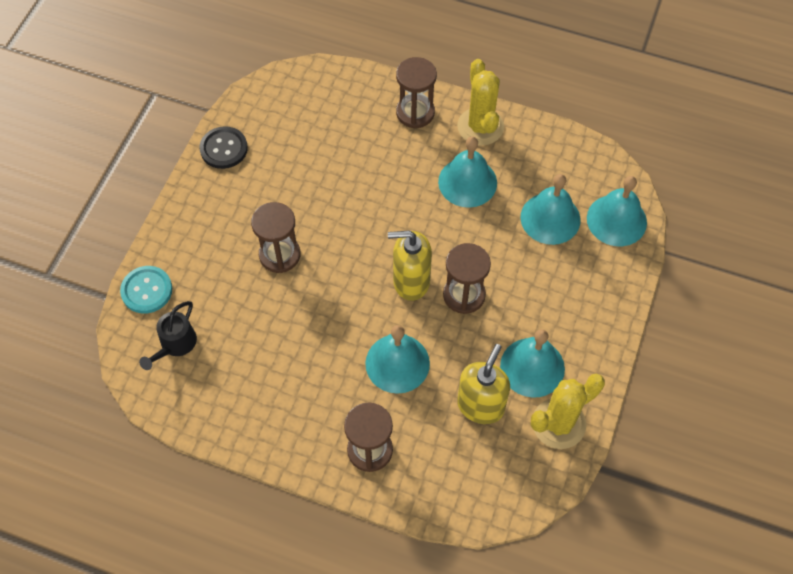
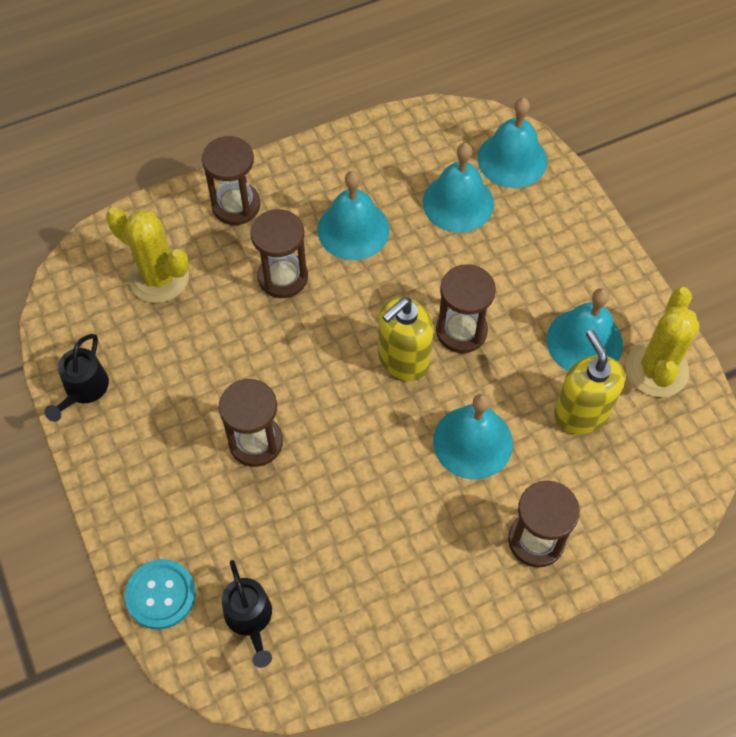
camera: 45 degrees left, 0 degrees up
black button [199,126,248,169] -> black watering can [44,334,109,422]
yellow cactus [457,59,504,146] -> yellow cactus moved to [106,207,189,303]
none -> brown hourglass [250,209,308,298]

